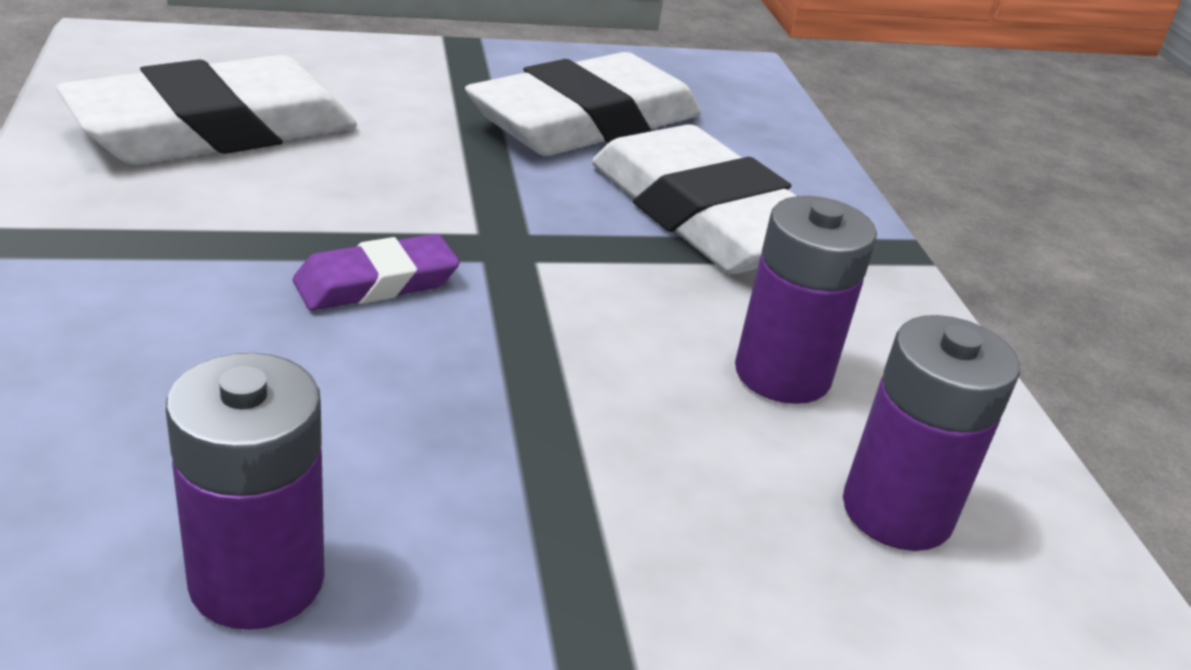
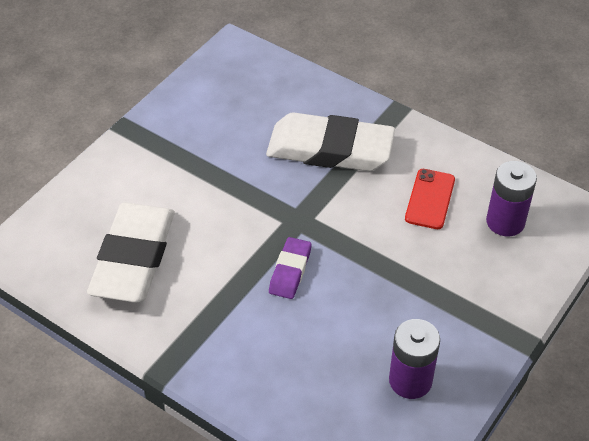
camera: 40 degrees left, 15 degrees up
white eraser [465,52,701,156] -> none
purple battery [735,196,877,404] -> red phone [405,169,455,229]

